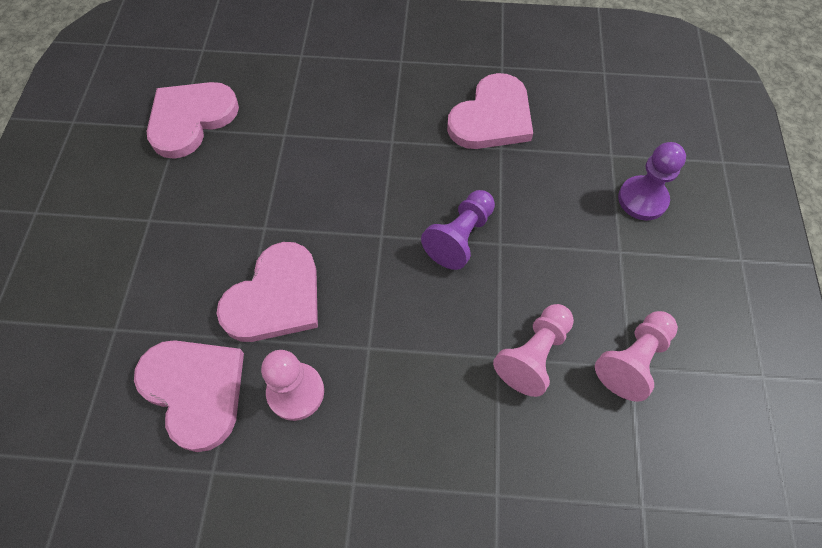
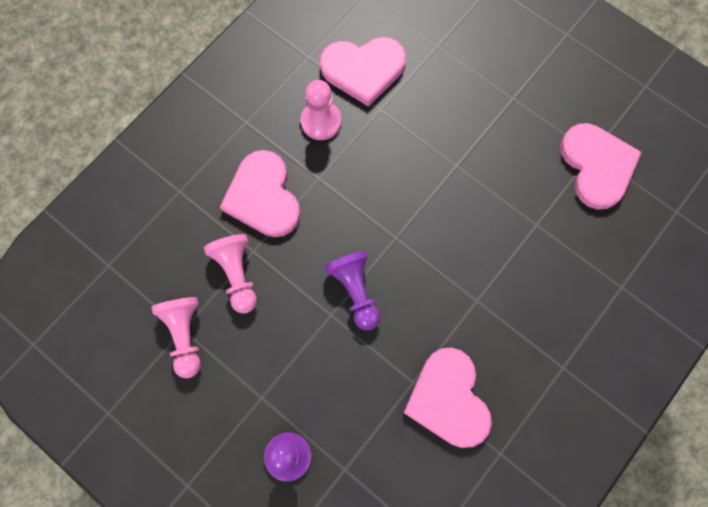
camera: 125 degrees right, 10 degrees up
pink heart [216,242,318,342] -> pink heart moved to [220,150,300,237]

